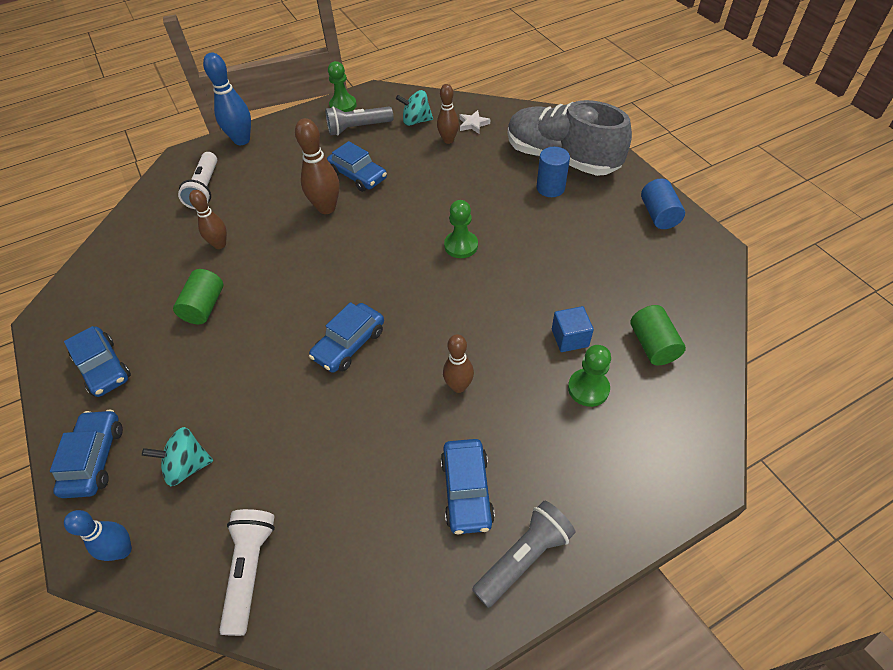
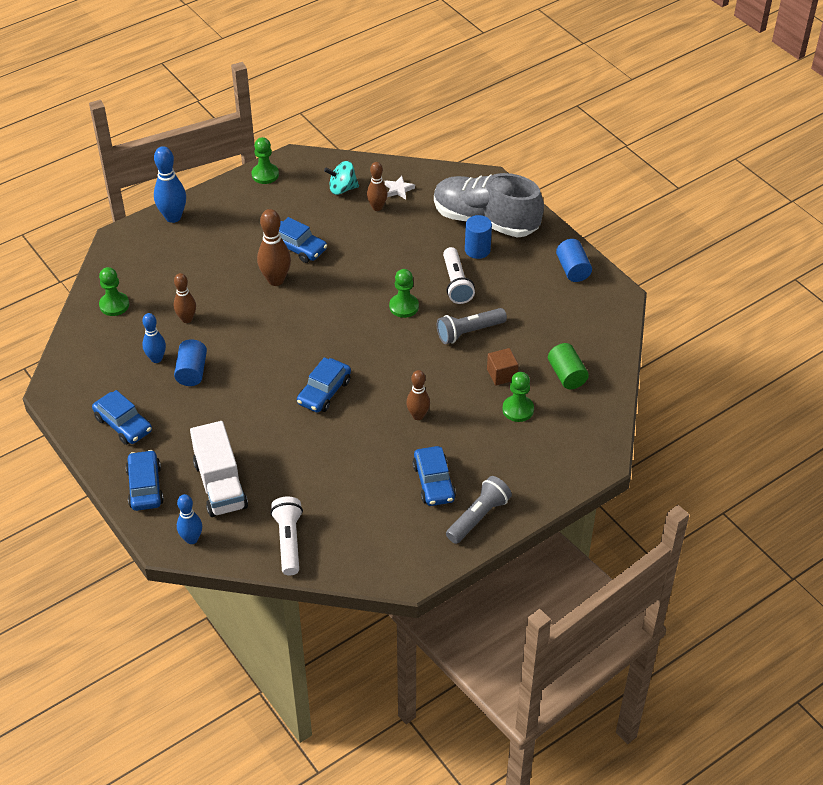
camera: 10 degrees left, 5 degrees down
turquoise spinning top [142,427,213,486] -> white truck [190,421,248,517]
green cylinder [173,269,223,324] -> blue cylinder [174,339,207,386]
white flashlight [178,152,217,209] -> white flashlight moved to [443,247,475,304]
grey flashlight [325,107,394,136] -> grey flashlight moved to [437,308,507,344]
blue cube [552,306,594,352] -> brown cube [487,348,519,385]
none -> green pawn [99,267,129,316]
none -> blue bowling pin [142,313,166,363]

